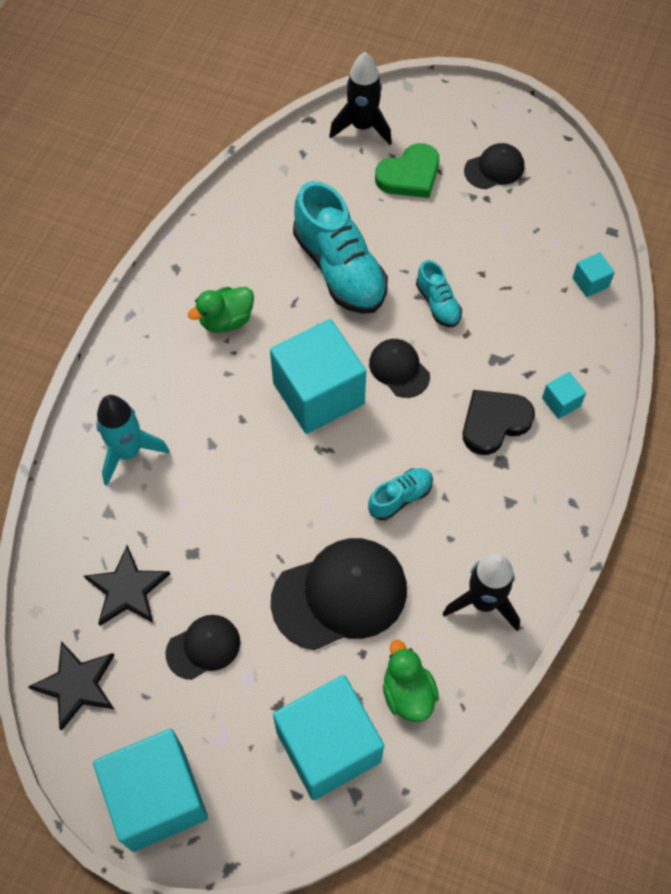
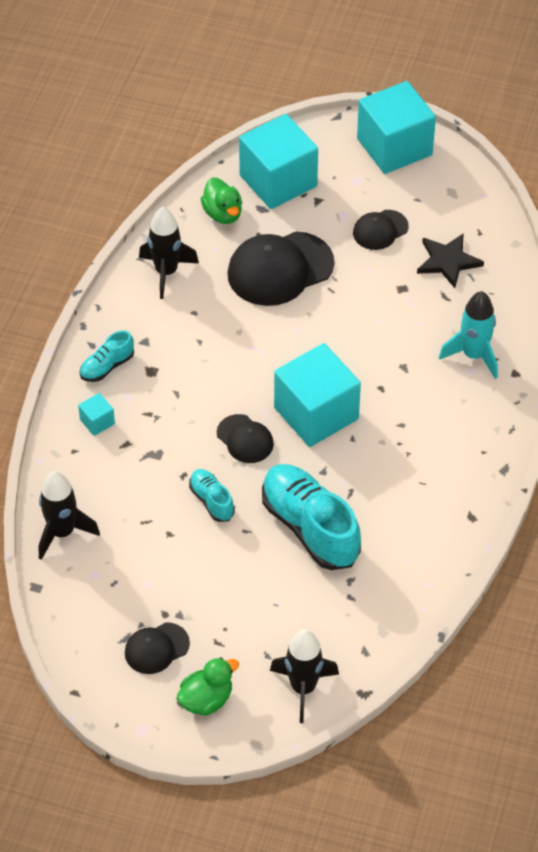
camera: 175 degrees right, 10 degrees down
black star [28,641,115,731] -> none
green duck [188,287,254,333] -> green duck moved to [177,657,239,716]
turquoise shoe [368,468,433,520] -> turquoise shoe moved to [80,330,134,382]
green heart [375,143,439,198] -> none
black heart [463,390,535,455] -> none
turquoise cube [573,252,615,297] -> black rocket [39,471,100,560]

